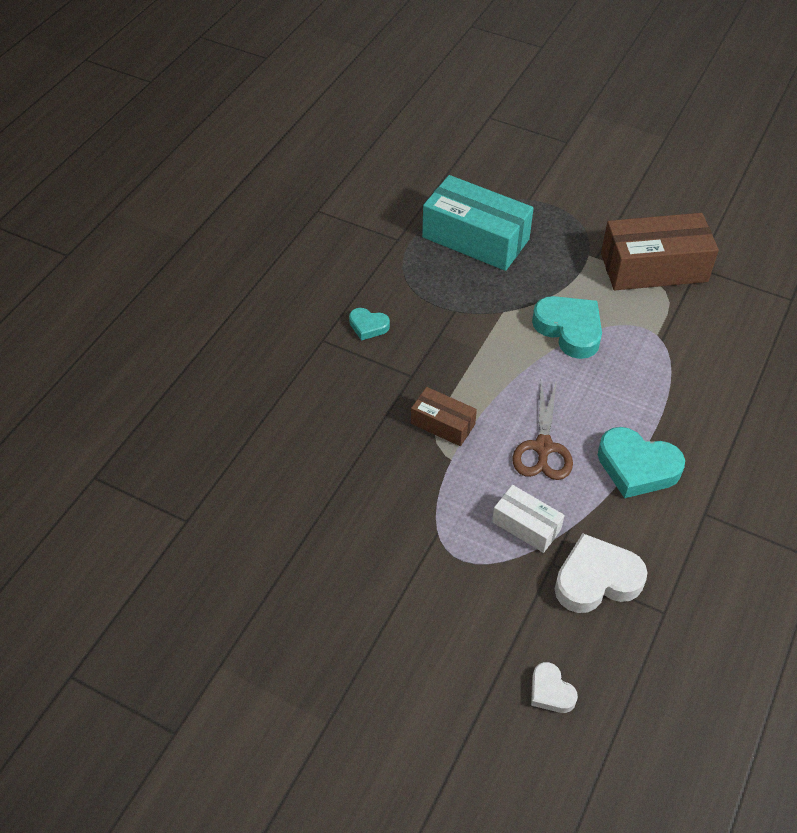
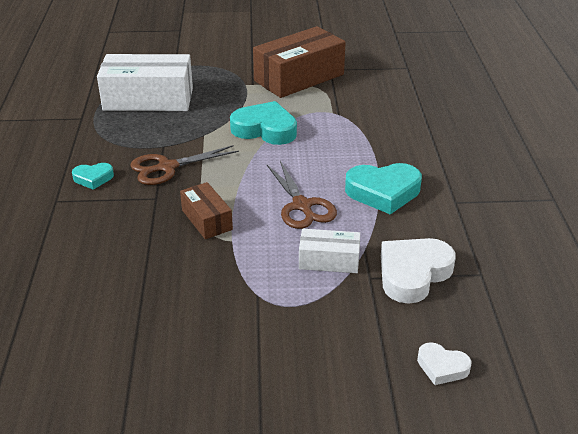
camera: 30 degrees left, 15 degrees down
brown box [411,387,477,446] -> brown box turned 60 degrees clockwise [180,182,233,239]
turquoise box [422,175,534,271] -> white box [97,54,193,111]
none -> brown scissors [130,145,239,185]

